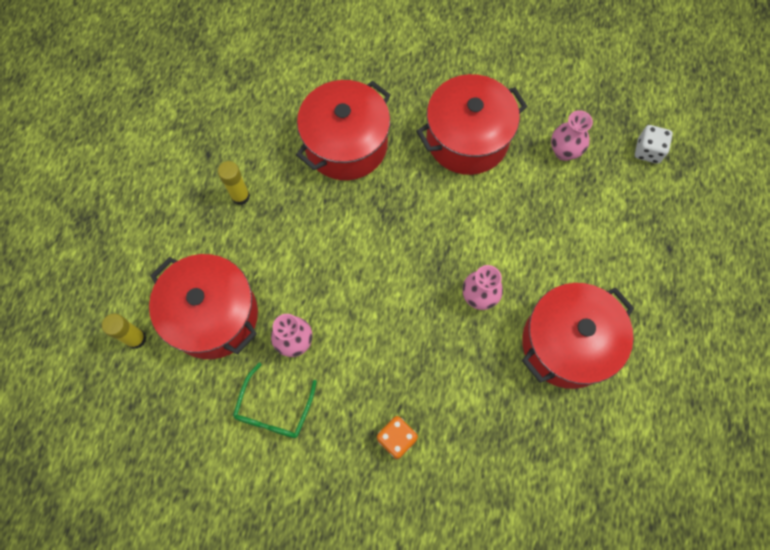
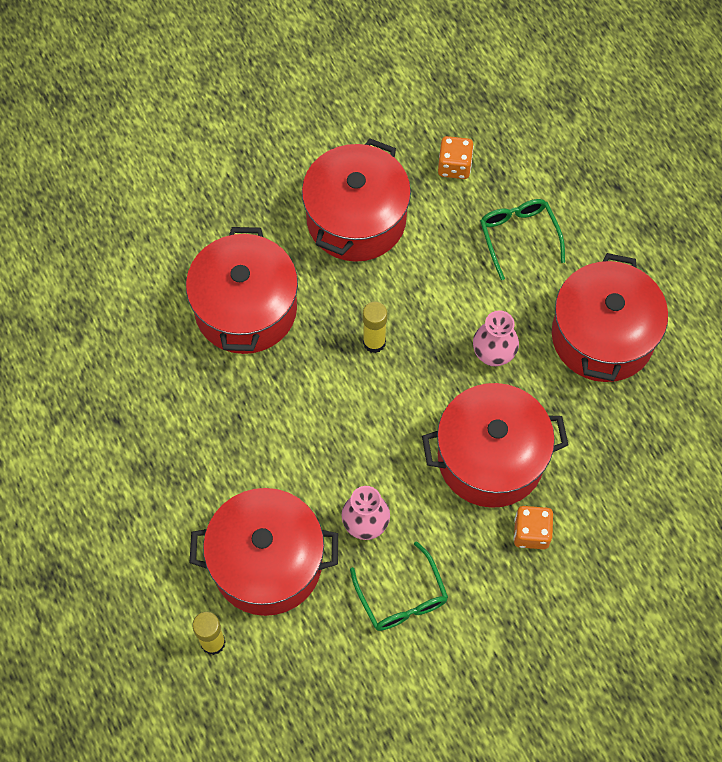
camera: 40 degrees left, 5 degrees down
yellow glue stick [218,161,250,205] -> yellow glue stick moved to [363,302,387,353]
pink vase [551,110,593,161] -> orange dice [438,136,474,179]
white dice [635,125,673,164] -> none
none -> red pot [422,383,568,508]
none -> green glasses [480,199,565,280]

